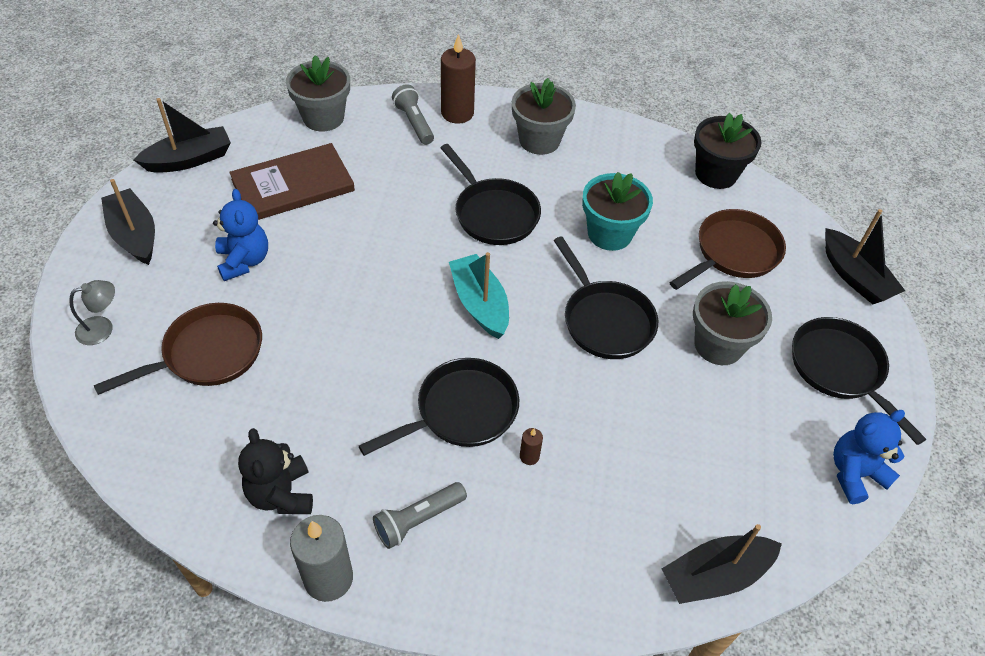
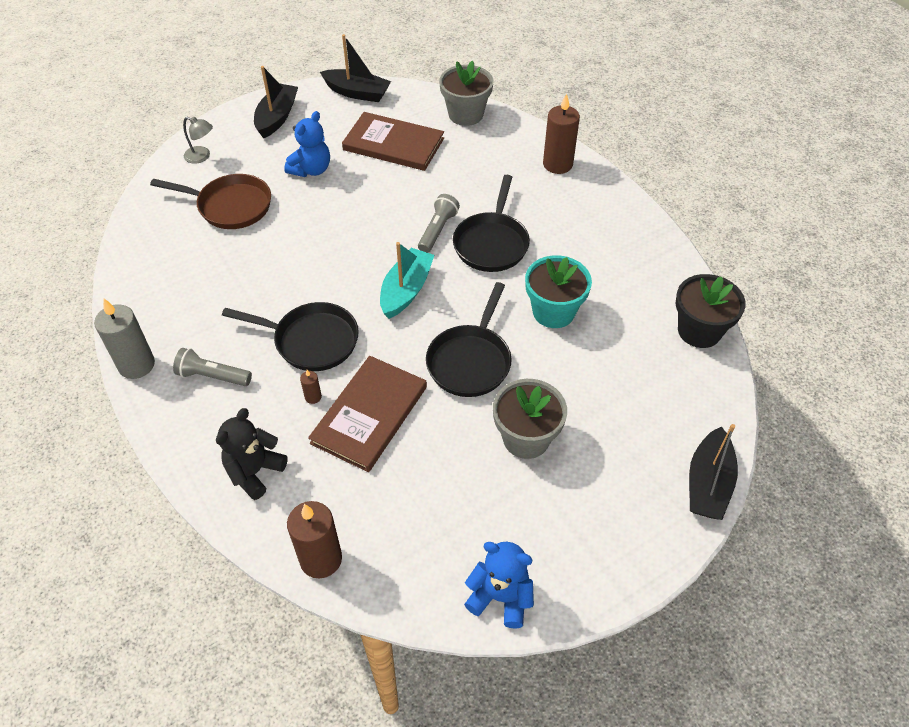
camera: 50 degrees right, 0 degrees up
black teddy bear [238,428,313,514] -> black teddy bear moved to [216,408,288,500]
grey flashlight [392,84,434,145] -> grey flashlight moved to [418,194,460,253]
grey flower pot [512,78,576,155] -> none
black boat [662,524,782,604] -> brown candle [287,501,342,579]
brown pan [669,209,786,290] -> none
black pan [792,317,926,445] -> none
none -> brown book [308,356,427,472]

